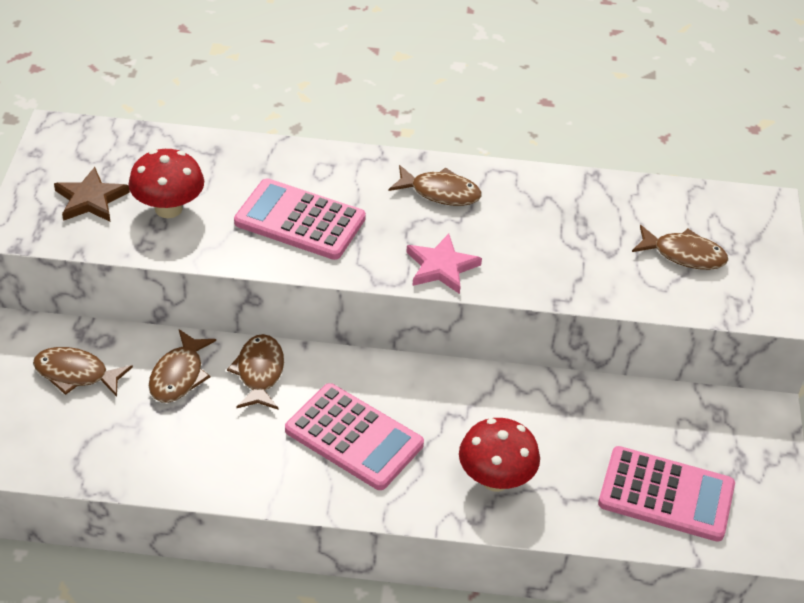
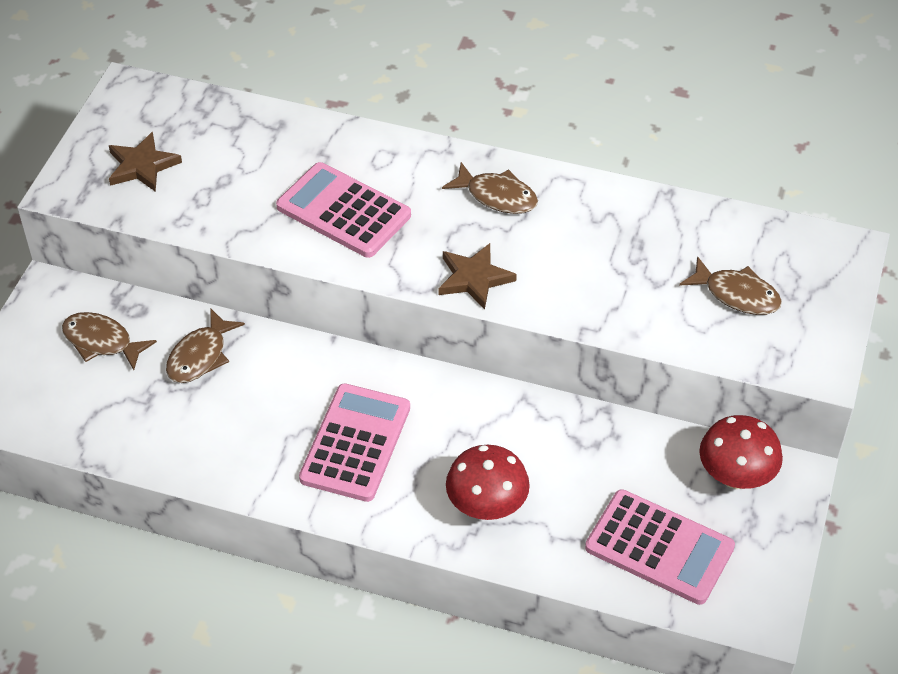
camera: 15 degrees right, 5 degrees up
red mushroom [128,149,204,218] -> red mushroom moved to [699,415,783,489]
brown fish [227,334,284,409] -> none
pink calculator [285,383,424,490] -> pink calculator turned 120 degrees counterclockwise [299,383,410,502]
pink star [406,234,482,294] -> brown star [439,243,517,310]

